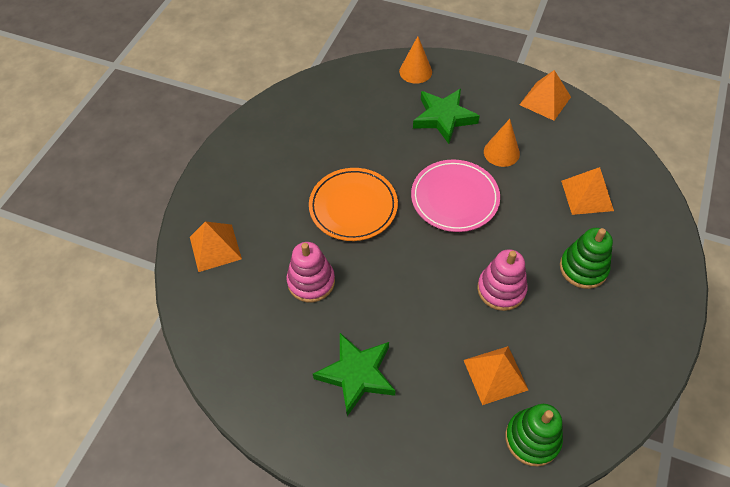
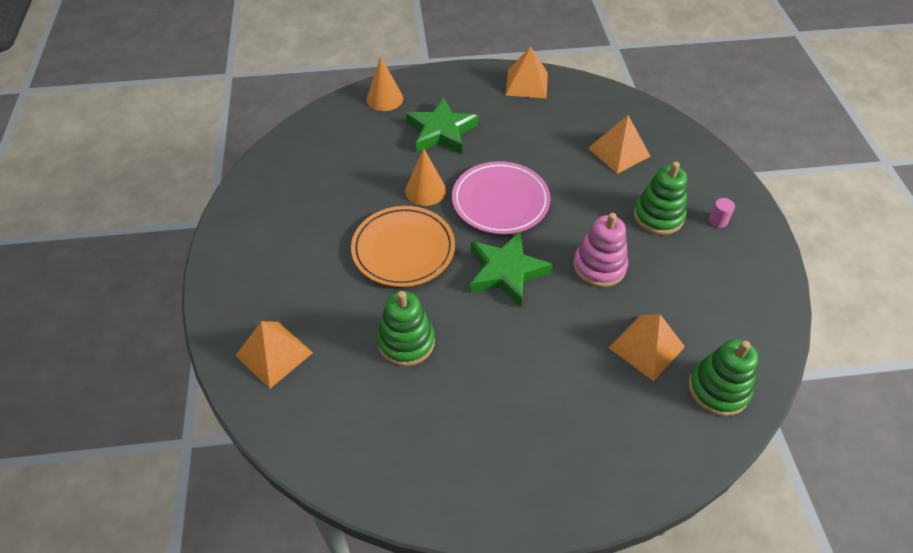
camera: 30 degrees left, 5 degrees down
pink stacking toy [286,242,335,302] -> green stacking toy [377,291,435,366]
green star [313,333,395,416] -> green star moved to [470,231,553,307]
orange cone [484,119,520,167] -> orange cone moved to [405,148,446,206]
none -> pink cylinder [709,198,735,228]

